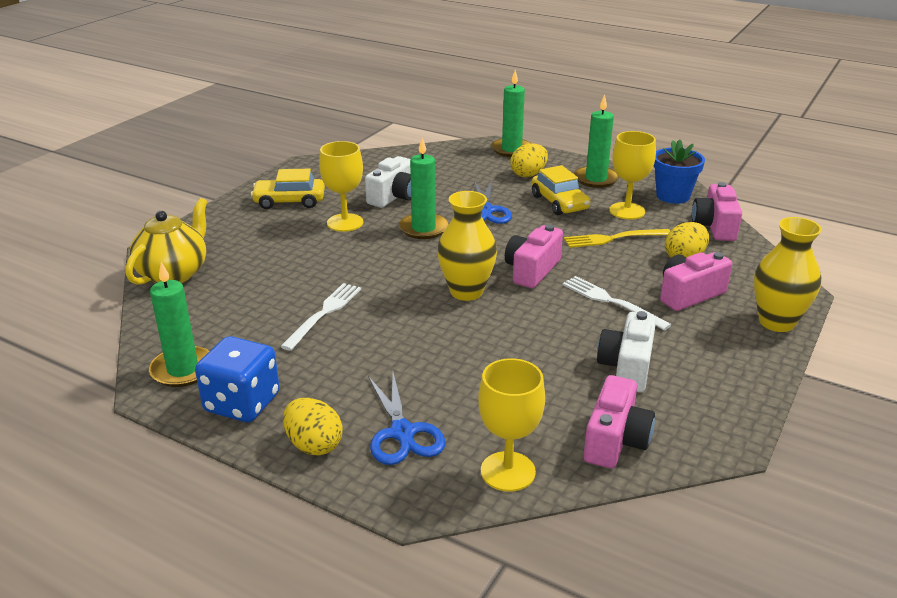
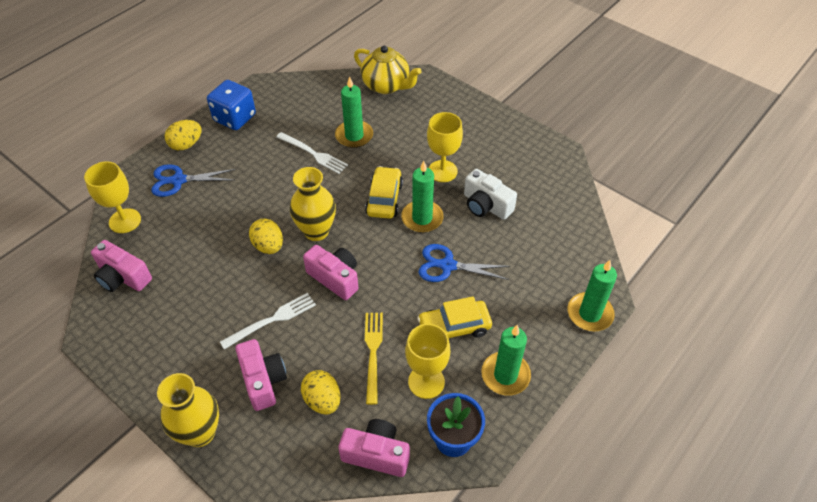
camera: 100 degrees right, 20 degrees up
green candle [149,262,209,387] -> green candle moved to [335,76,373,148]
yellow car [251,169,325,209] -> yellow car moved to [365,166,403,219]
yellow egg [510,143,548,177] -> yellow egg moved to [249,218,283,254]
white camera [597,311,656,393] -> none

